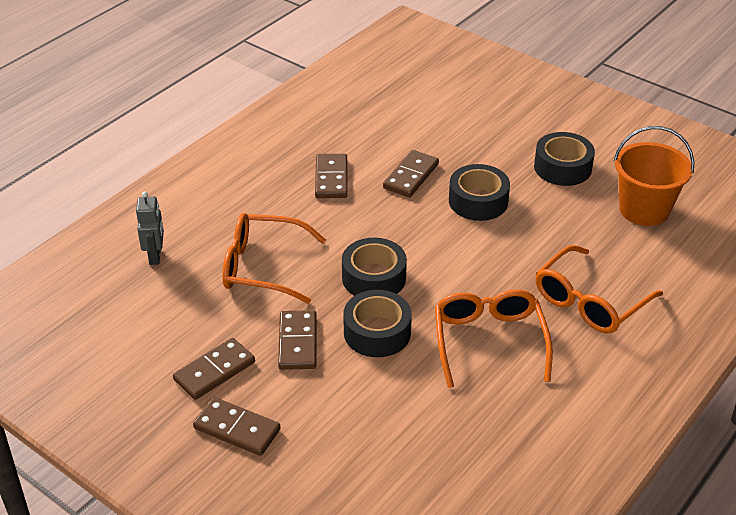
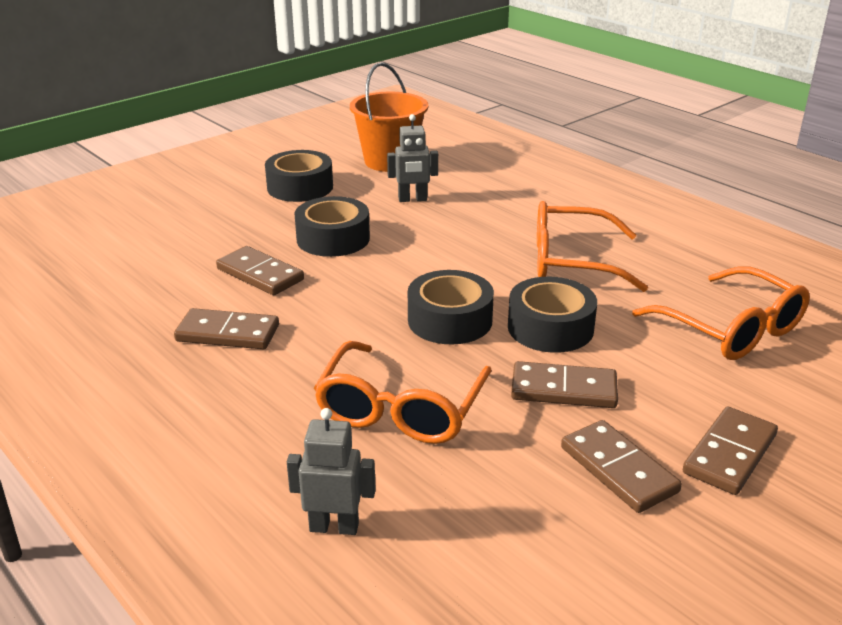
camera: 80 degrees left, 10 degrees down
orange glasses [536,245,663,334] -> orange glasses moved to [632,266,810,360]
none -> grey robot [387,114,438,202]

